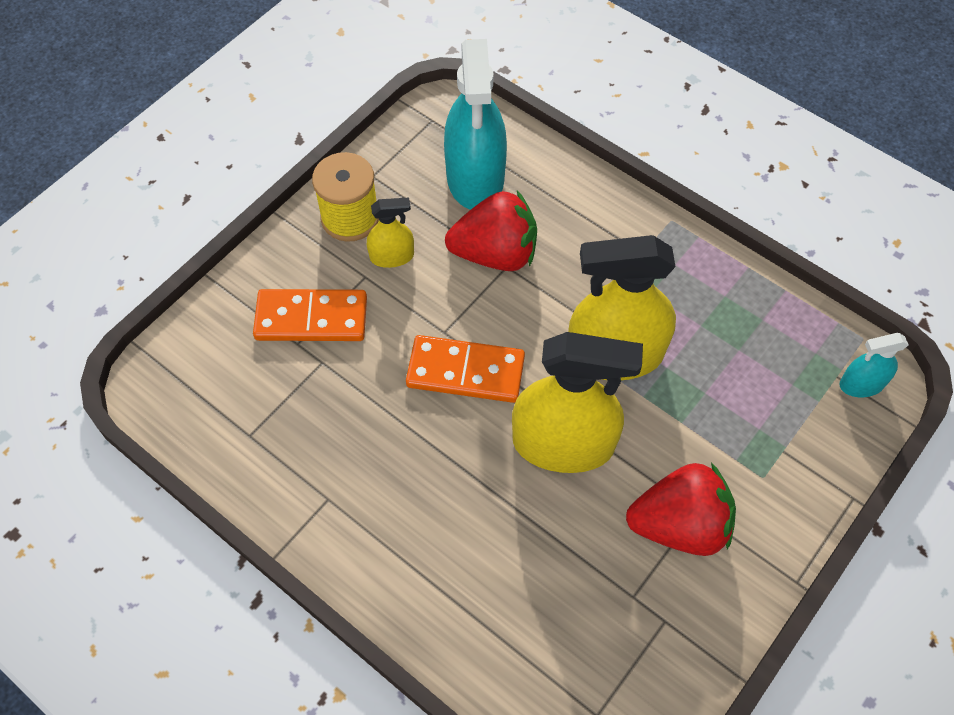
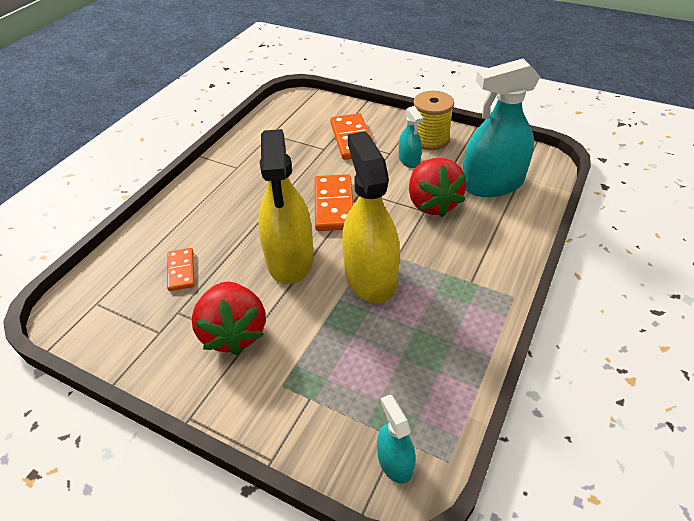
camera: 80 degrees right, 15 degrees down
yellow spray bottle [367,197,414,268] -> turquoise spray bottle [399,106,423,168]
none -> orange domino [167,248,194,291]

